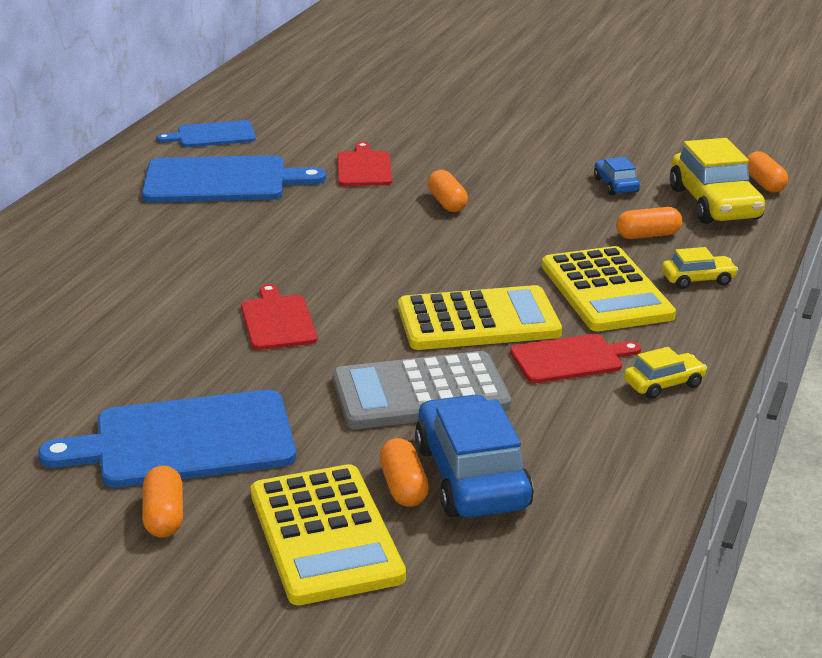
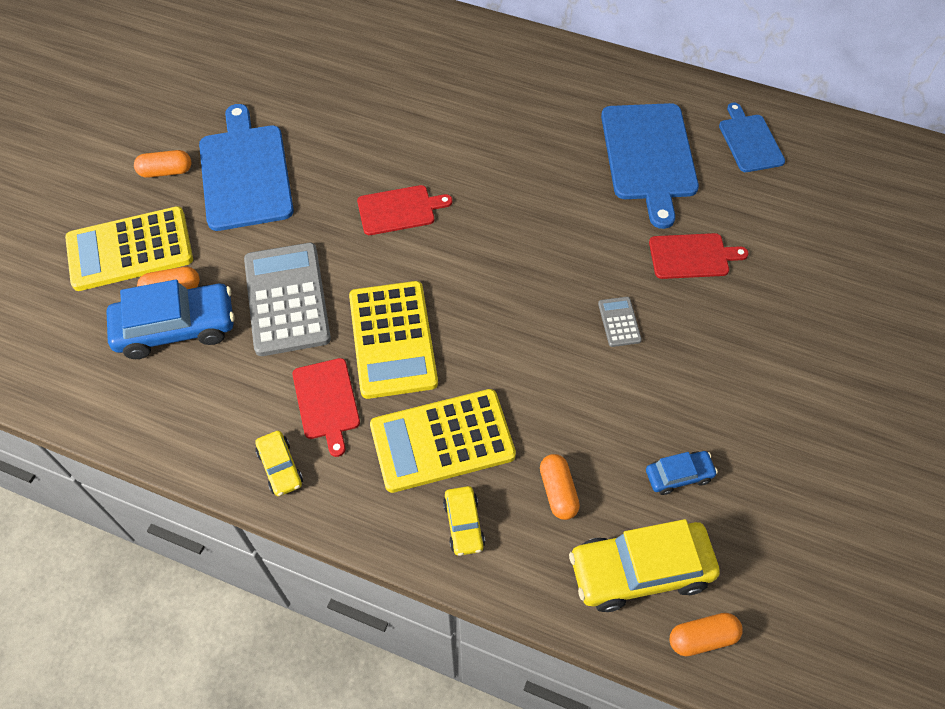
camera: 90 degrees right, 30 degrees up
orange capsule [427,170,468,212] -> grey calculator [598,297,642,347]

